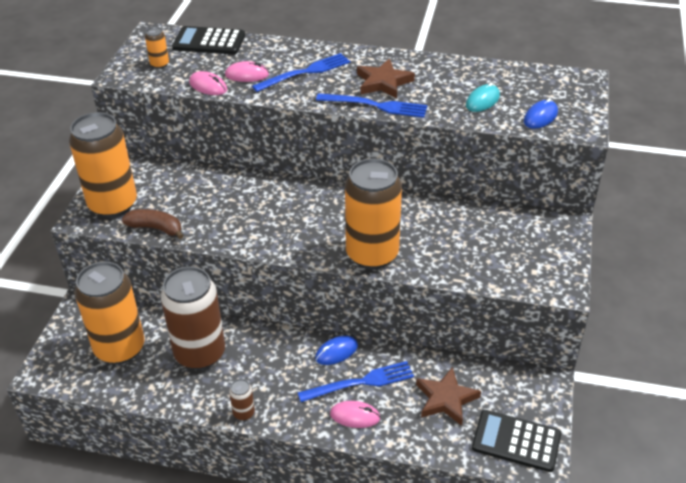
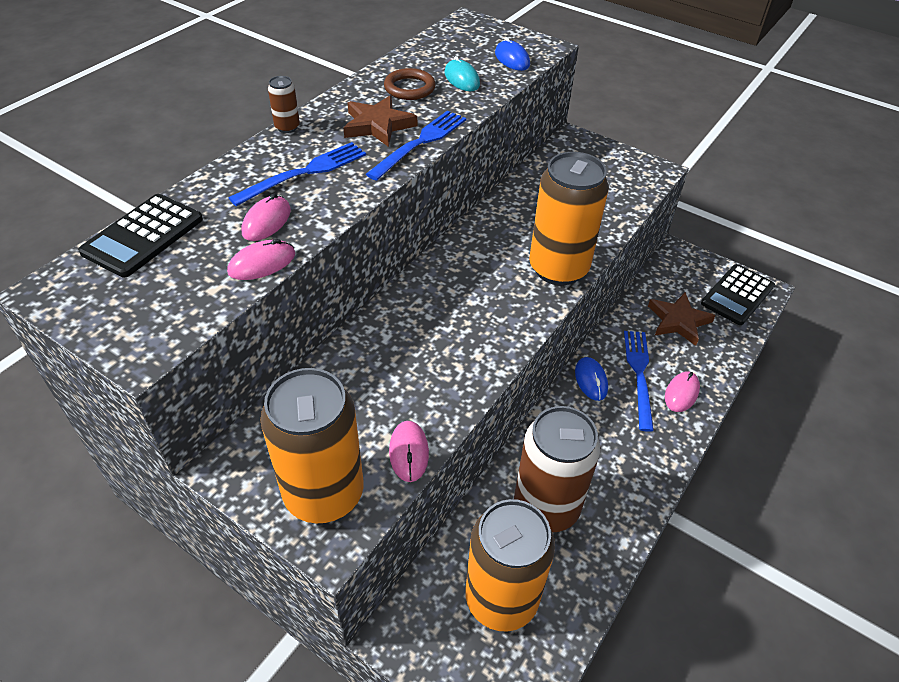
camera: 70 degrees left, 5 degrees up
brown banana [122,209,184,239] -> pink mouse [389,421,429,482]
orange can [145,27,169,69] -> none
brown can [229,379,255,421] -> brown can moved to [268,76,300,133]
blue fork [252,53,350,92] -> blue fork turned 60 degrees clockwise [228,142,366,206]
none -> brown ring [384,68,436,100]

